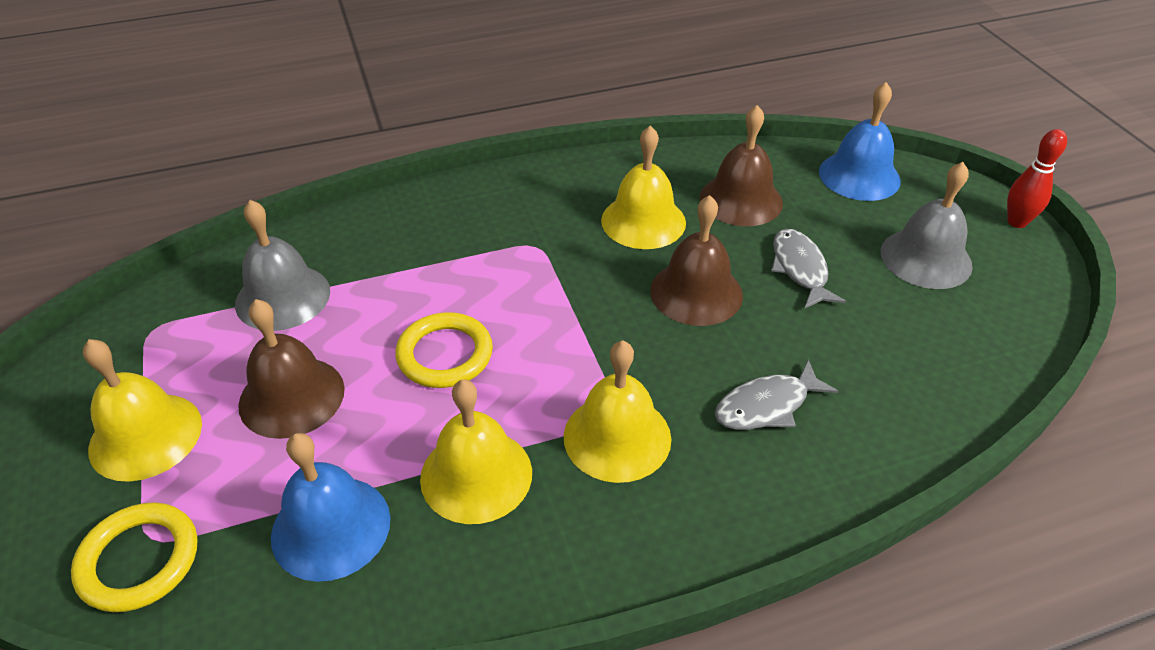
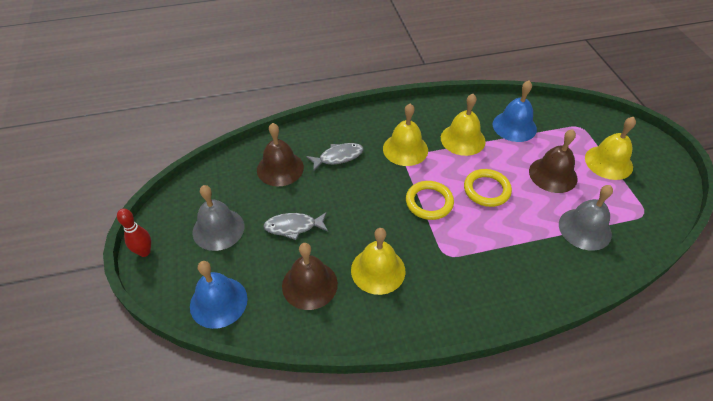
camera: 175 degrees left, 5 degrees up
yellow ring [71,502,197,612] -> yellow ring moved to [406,181,454,220]
brown bell [650,195,743,326] -> brown bell moved to [257,123,304,187]
grey fish [771,229,846,309] -> grey fish turned 90 degrees clockwise [263,212,328,240]

